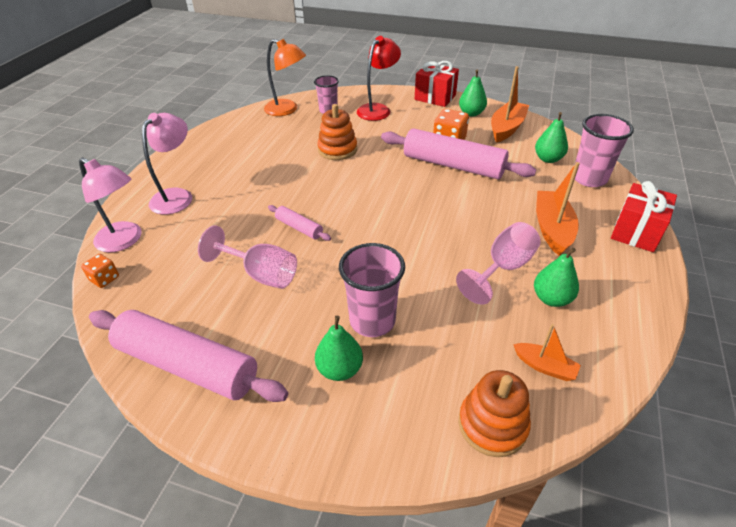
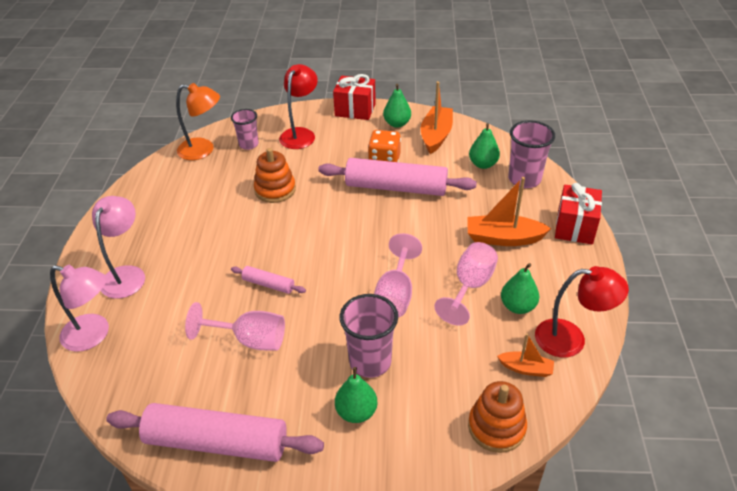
camera: 15 degrees left, 0 degrees up
orange dice [81,254,119,288] -> none
orange boat [536,162,580,256] -> orange boat turned 75 degrees counterclockwise [467,177,552,246]
none -> pink goblet [374,233,422,317]
none -> red lamp [535,266,629,358]

